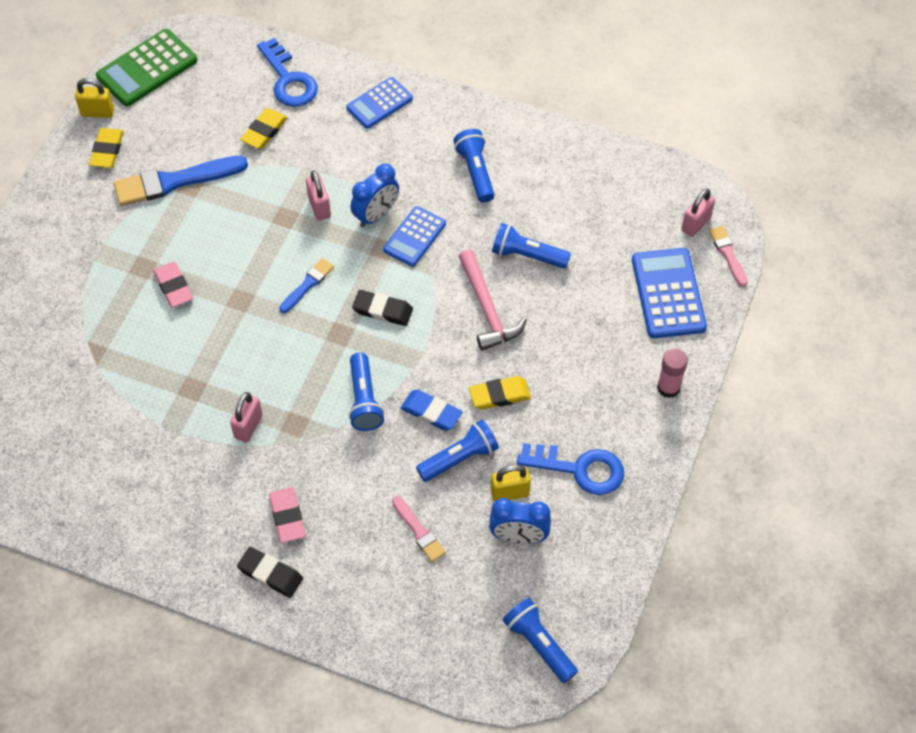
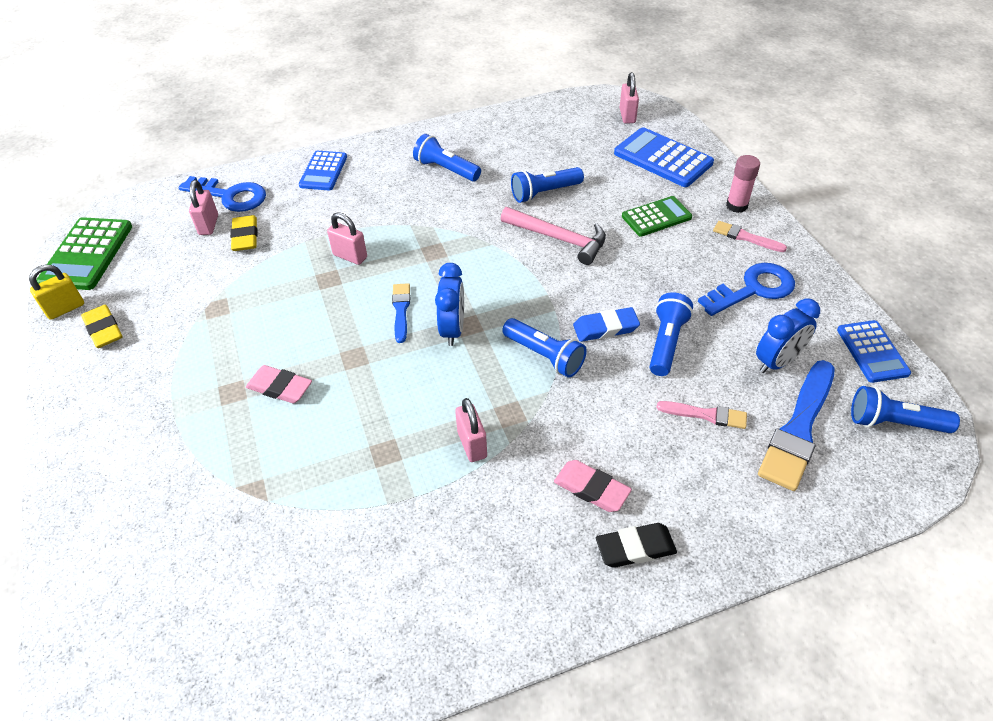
camera: 40 degrees left, 10 degrees down
blue brush [114,156,248,206] -> blue brush moved to [758,360,834,491]
blue clock [350,164,399,227] -> blue clock moved to [435,263,464,346]
black eraser [352,290,413,326] -> none
blue calculator [383,206,446,267] -> blue calculator moved to [837,320,911,383]
yellow eraser [469,376,531,410] -> none
yellow padlock [491,465,531,502] -> none
pink brush [709,226,748,287] -> pink brush moved to [713,221,787,252]
none -> pink padlock [189,180,218,235]
none -> green calculator [622,196,692,236]

